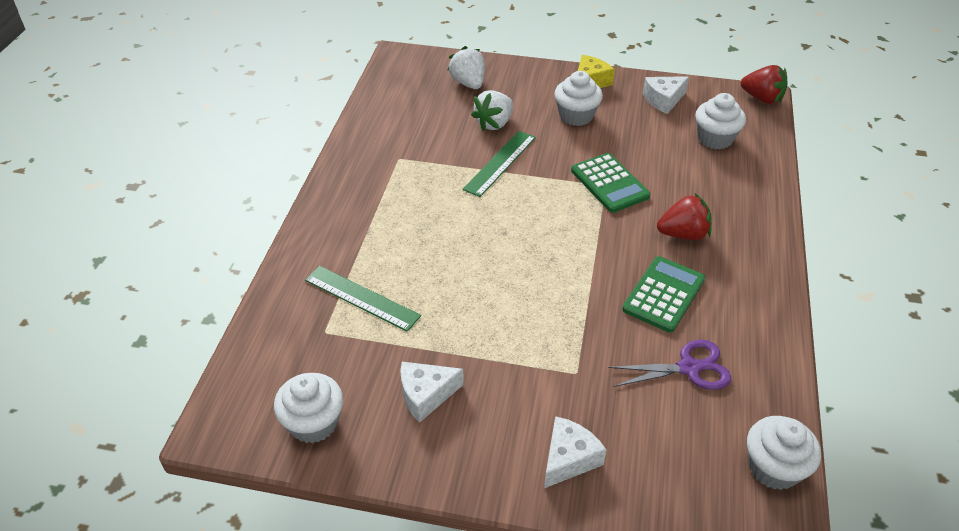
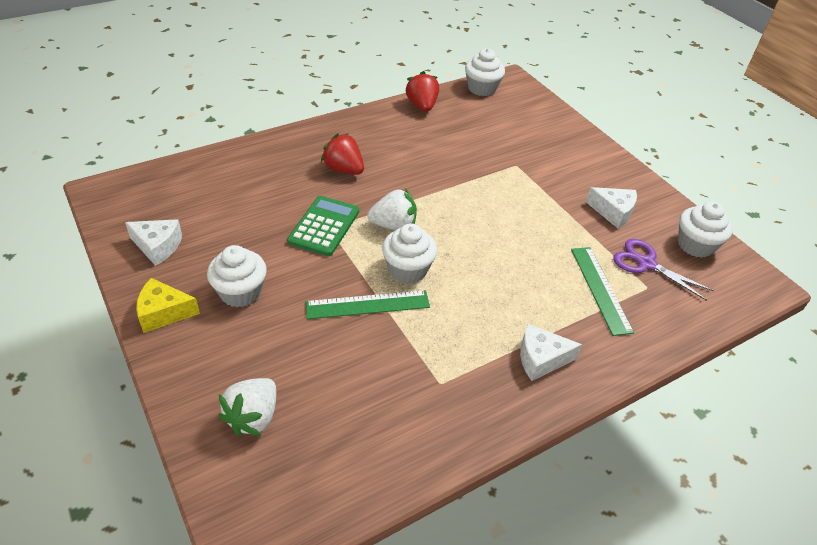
camera: 135 degrees left, 0 degrees up
white strawberry [471,90,513,131] -> white strawberry moved to [367,188,417,230]
white cheese [544,416,607,488] -> white cheese moved to [520,324,582,381]
purple scissors [608,340,731,390] -> purple scissors moved to [613,239,714,301]
green calculator [622,256,705,333] -> none
white cupcake [695,93,746,149] -> white cupcake moved to [382,223,437,283]
red strawberry [741,65,787,104] -> red strawberry moved to [406,71,439,112]

